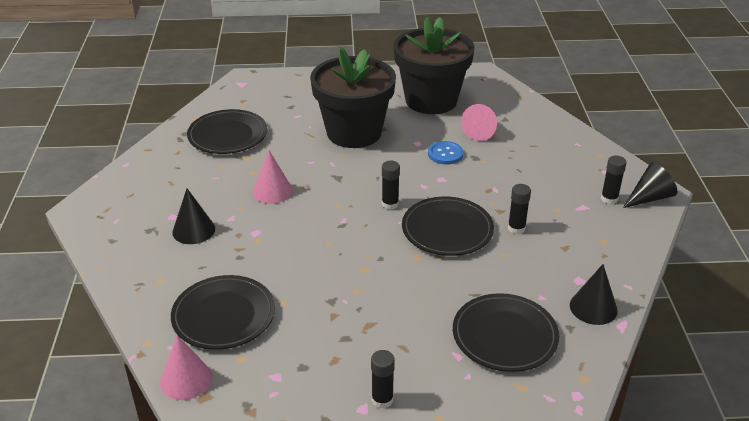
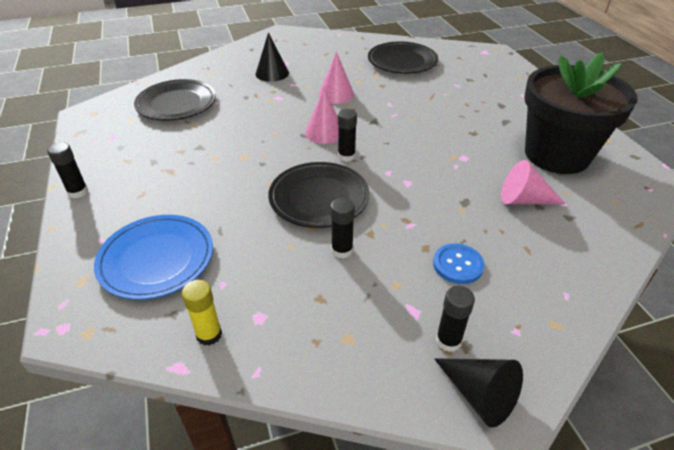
camera: 75 degrees right, 5 degrees up
pink cone [160,335,212,400] -> pink cone moved to [305,88,338,144]
black flower pot [310,47,396,148] -> none
blue button [428,141,463,164] -> blue button moved to [433,243,484,284]
black plate [453,293,559,372] -> blue plate [94,215,213,300]
black cone [570,264,618,325] -> yellow glue stick [182,280,222,346]

